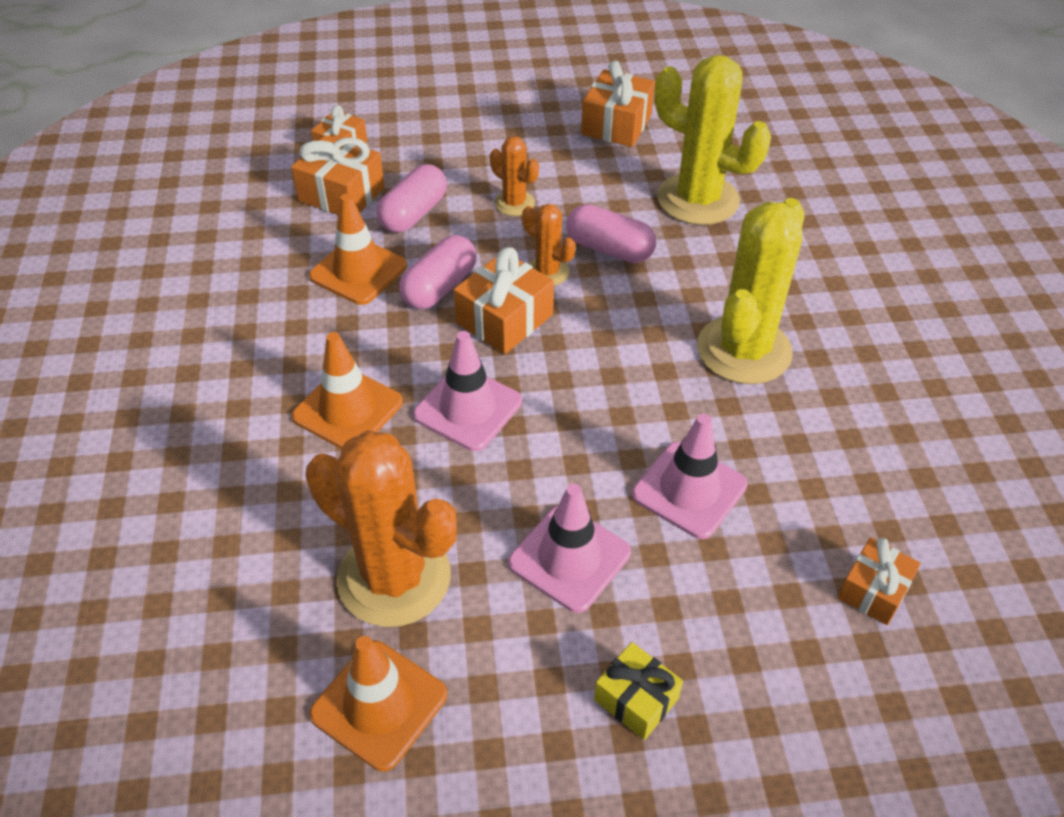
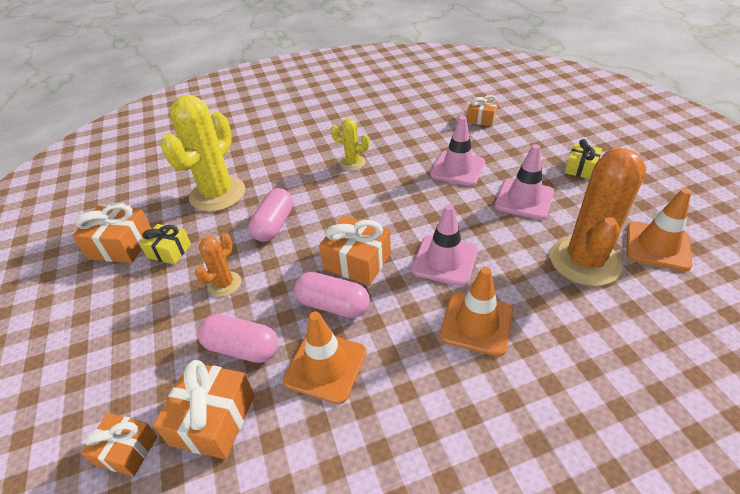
camera: 100 degrees left, 5 degrees down
orange cactus [522,204,576,286] -> none
yellow cactus [697,198,805,384] -> yellow cactus [331,118,370,170], size x0.49
none -> yellow gift [139,224,191,264]

